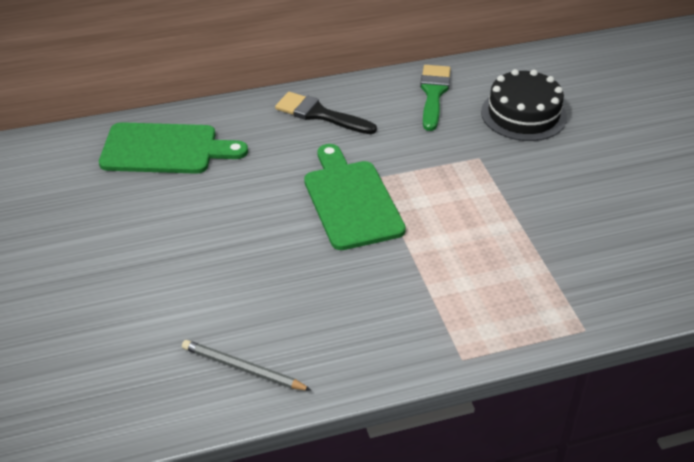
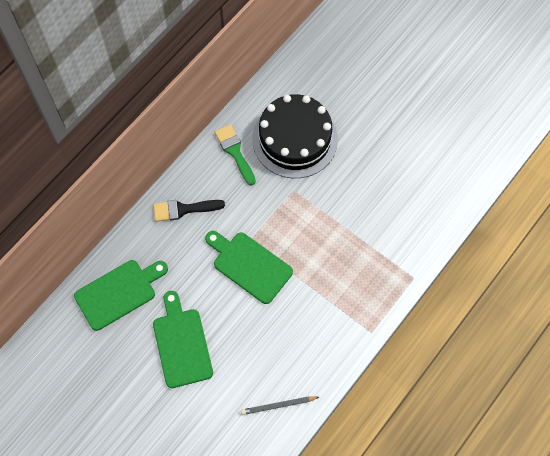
camera: 35 degrees left, 25 degrees up
black cake [481,69,567,141] -> black cake [252,94,338,178], size x1.55
none -> green cutting board [153,291,213,388]

